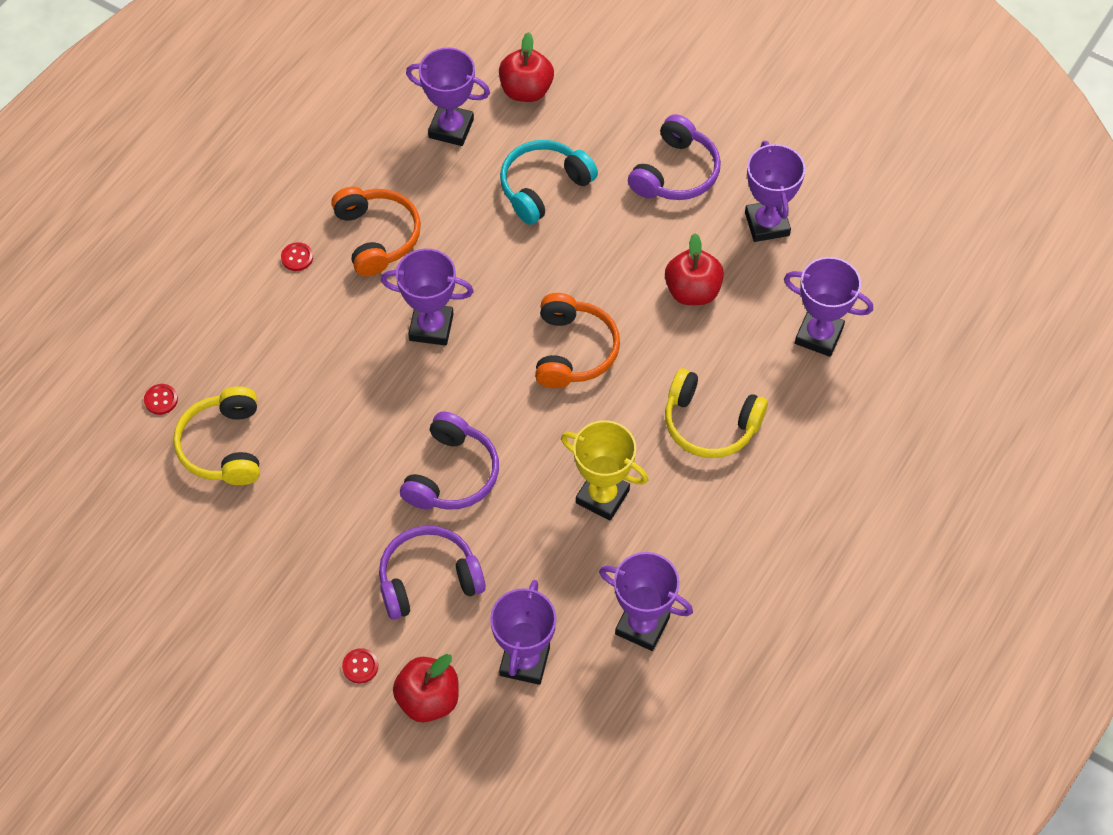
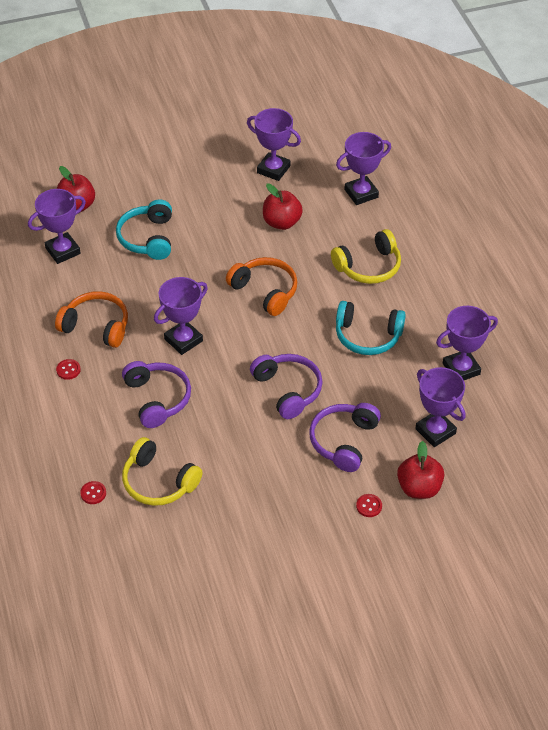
camera: 50 degrees left, 10 degrees down
yellow trophy [561,420,648,521] -> turquoise headphones [336,301,406,355]
purple headphones [628,114,721,200] -> purple headphones moved to [122,361,191,428]

